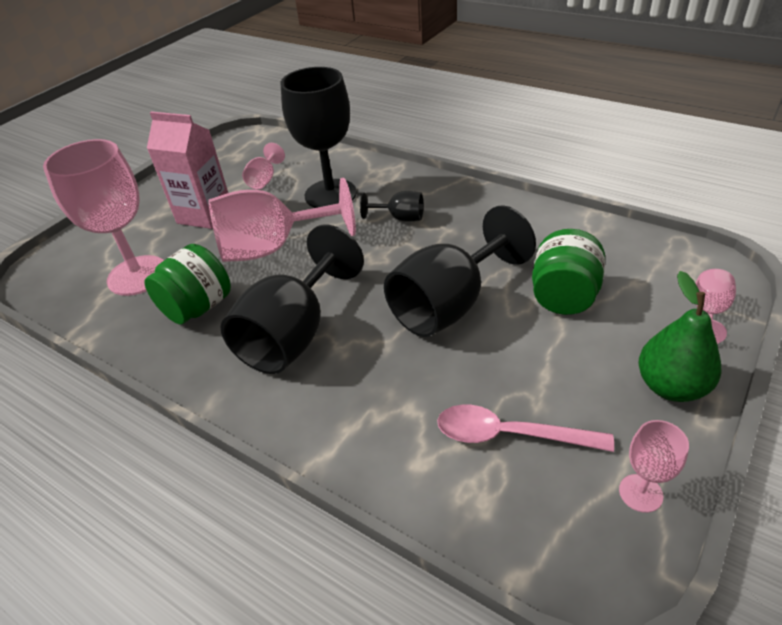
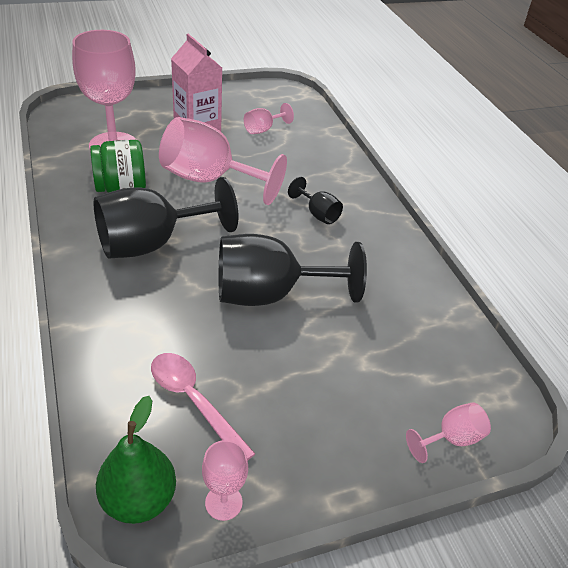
camera: 30 degrees right, 0 degrees up
black goblet [280,67,357,208] -> none
green jar [532,229,605,315] -> none
green pear [639,271,721,402] -> green pear moved to [96,396,176,524]

